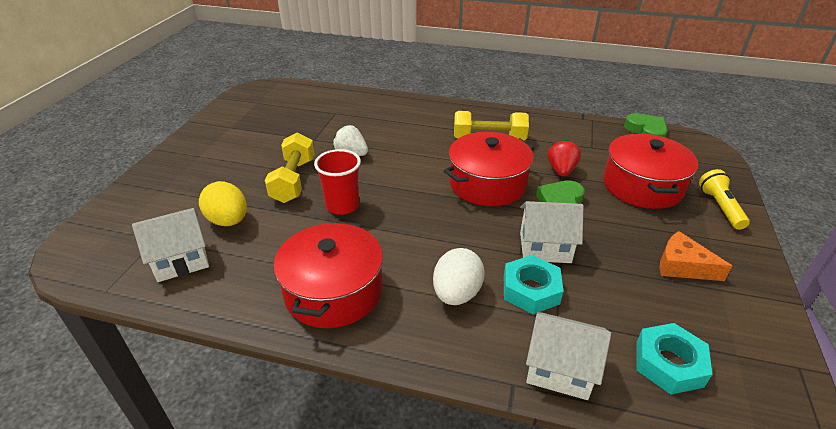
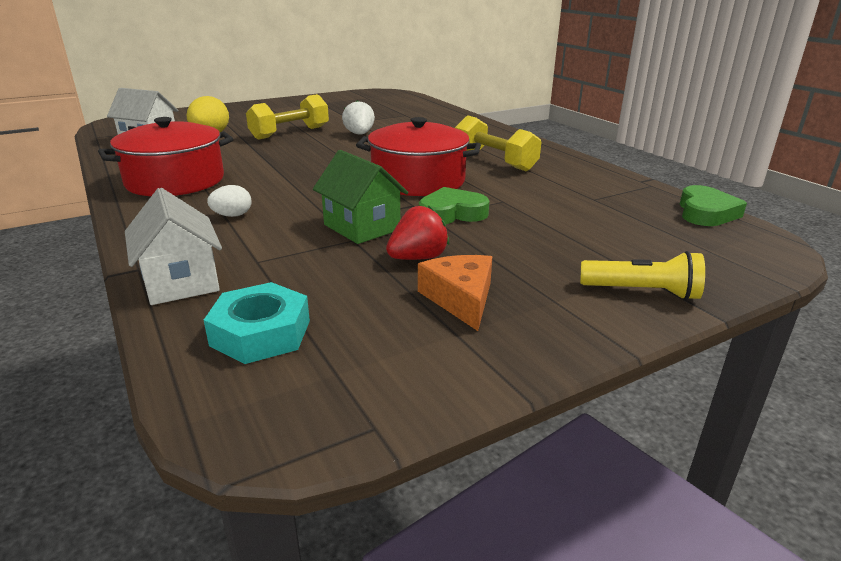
camera: 45 degrees right, 10 degrees down
red cup [314,149,361,215] -> none
white egg [433,248,485,305] -> white egg [207,185,251,217], size x0.58
turquoise nut [504,255,564,314] -> none
white house [520,201,584,263] -> green house [313,150,408,244]
red strawberry [547,140,581,177] -> red strawberry moved to [386,205,449,260]
red pot [603,134,698,209] -> none
yellow flashlight [699,169,750,230] -> yellow flashlight turned 60 degrees clockwise [580,251,705,300]

